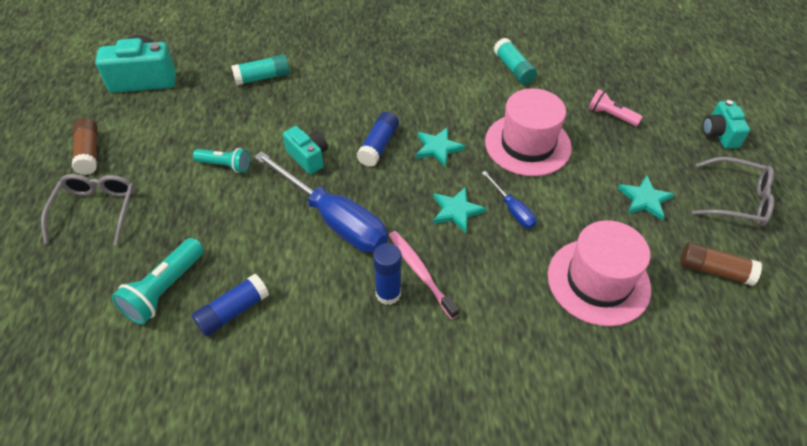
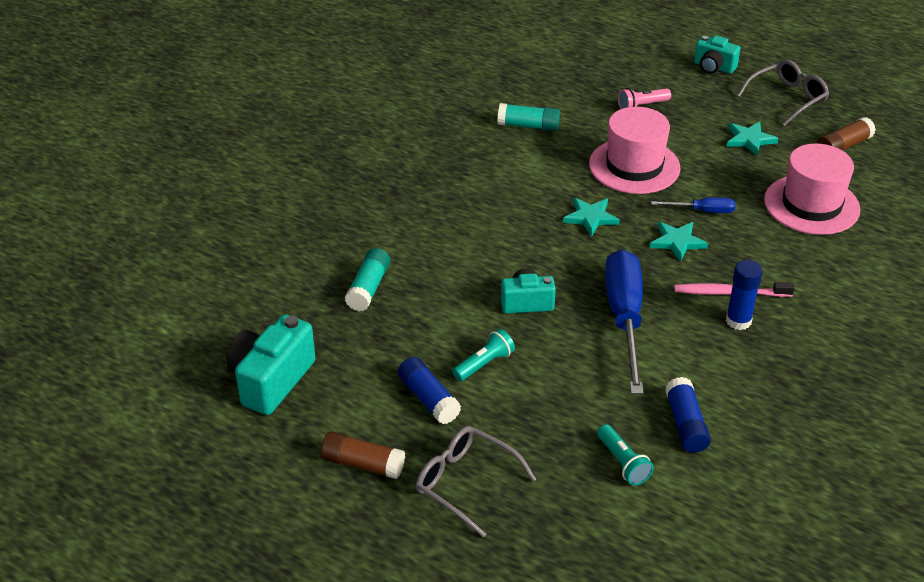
camera: 55 degrees left, 10 degrees down
turquoise flashlight [111,238,204,325] -> turquoise flashlight [597,424,654,485], size x0.66
blue screwdriver [254,151,388,253] -> blue screwdriver turned 75 degrees counterclockwise [605,249,644,394]
blue glue stick [357,112,399,167] -> blue glue stick moved to [398,357,461,424]

